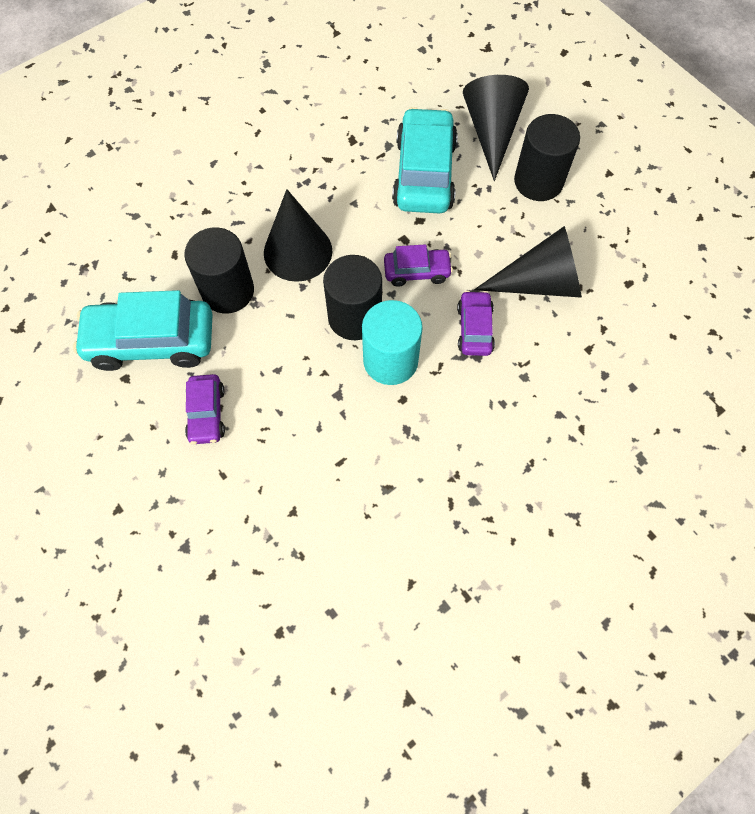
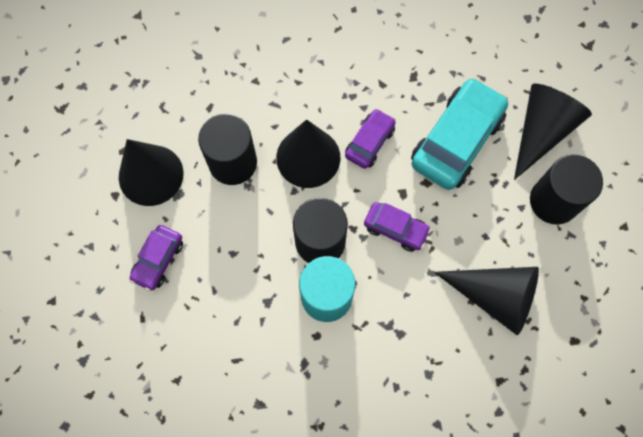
camera: 30 degrees right, 5 degrees up
turquoise car [73,290,213,371] -> black cone [119,139,184,206]
purple car [457,291,495,356] -> purple car moved to [345,109,396,169]

